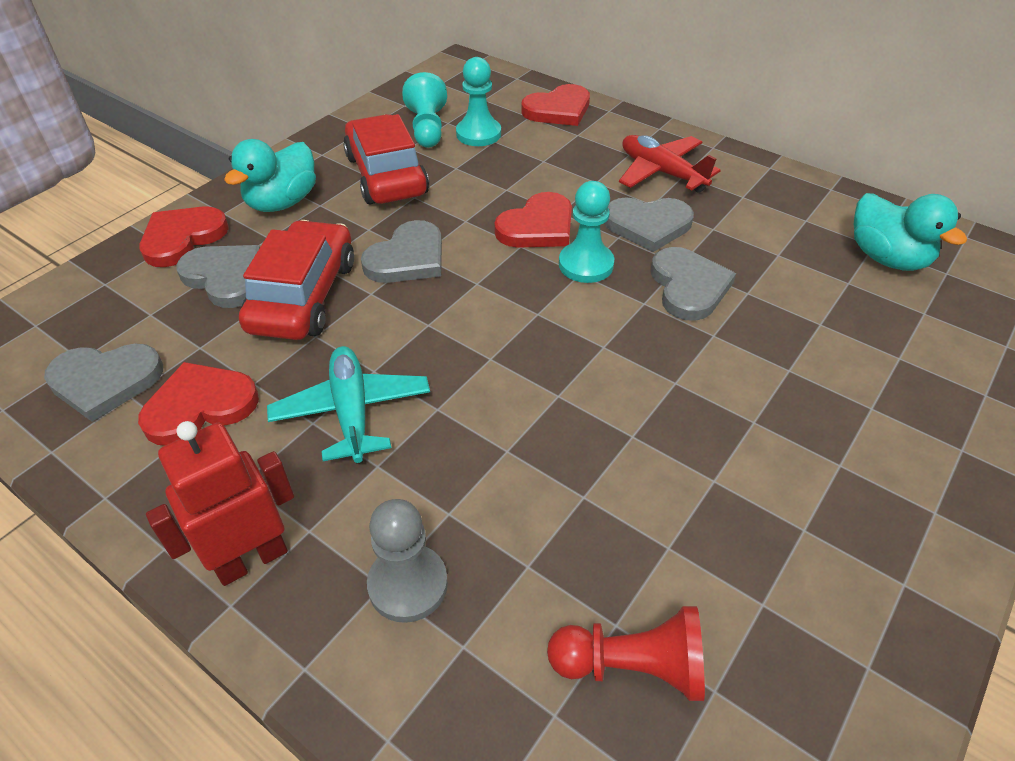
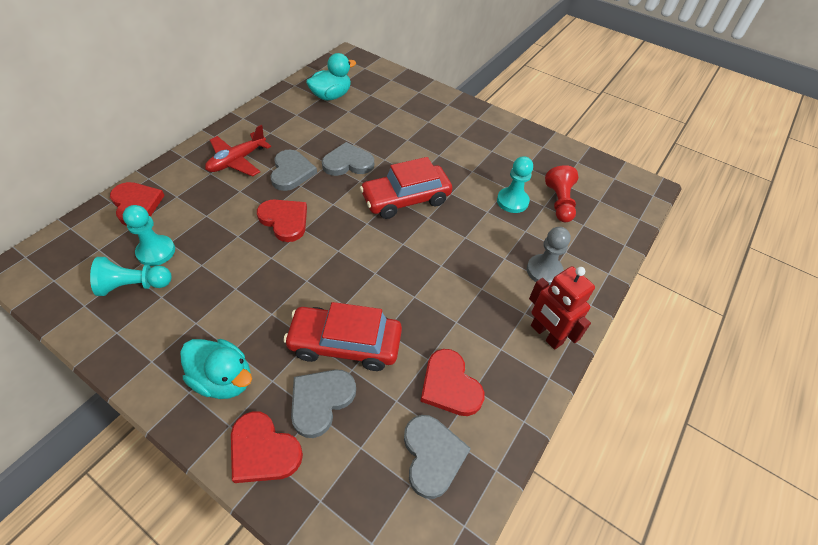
camera: 95 degrees left, 5 degrees up
turquoise plane [267,346,430,464] -> none
red car [343,114,429,204] -> red car moved to [360,157,452,219]
grey heart [361,220,442,283] -> none
turquoise pawn [559,181,614,283] -> turquoise pawn moved to [497,156,533,213]

